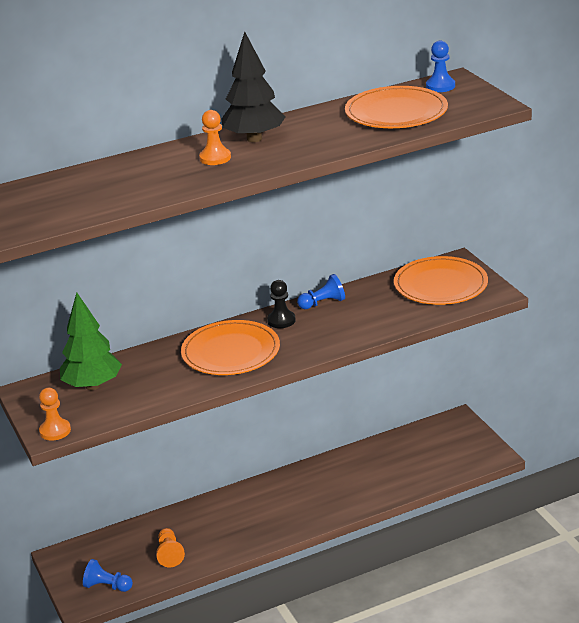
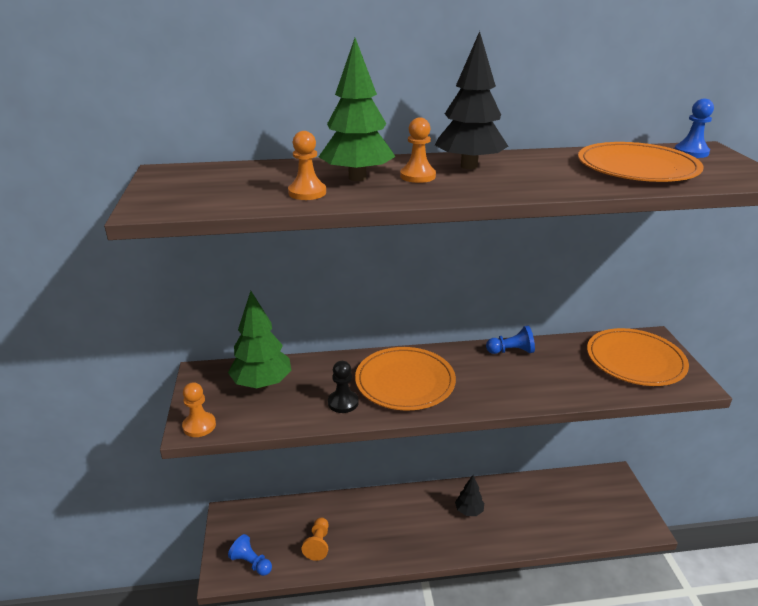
camera: 15 degrees right, 0 degrees up
black pawn [267,280,296,328] -> black pawn moved to [328,361,359,413]
none -> orange pawn [288,131,326,200]
none -> green tree [319,38,396,181]
none -> black tree [455,475,484,516]

